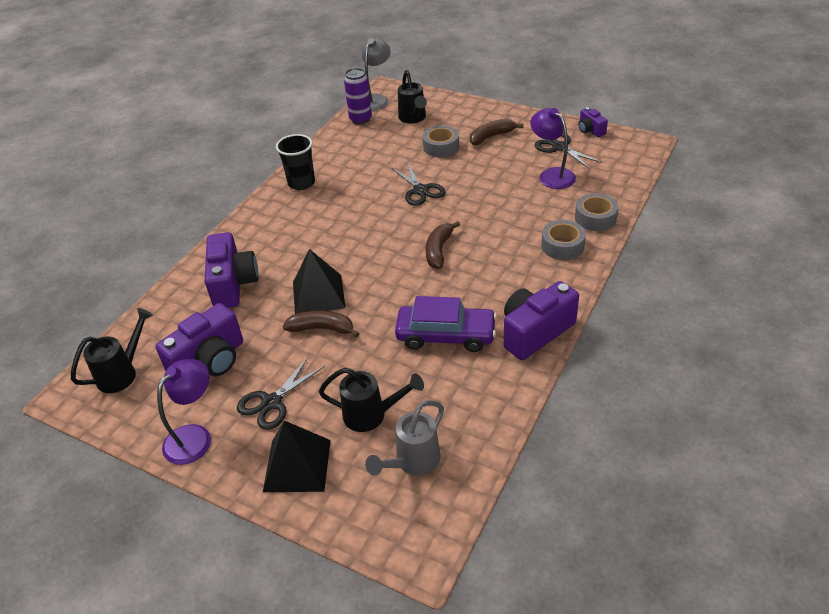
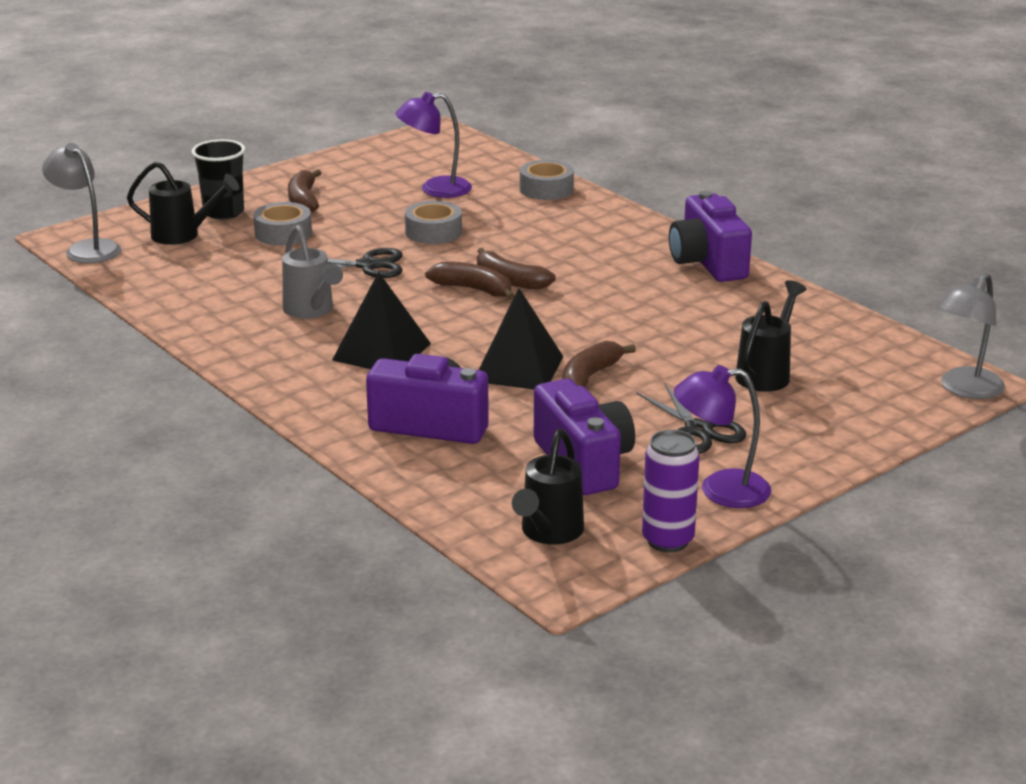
camera: 70 degrees left, 15 degrees down
black watering can [71,308,153,393] -> black watering can turned 135 degrees counterclockwise [512,429,584,544]
purple lamp [157,359,211,465] -> purple lamp turned 60 degrees counterclockwise [674,365,771,508]
black pyramid [263,420,331,492] -> black pyramid moved to [332,272,431,369]
black cup [276,134,315,190] -> black cup moved to [192,139,245,219]
purple can [344,68,372,125] -> purple can moved to [642,430,700,552]
grey watering can [365,400,444,476] -> grey watering can moved to [282,225,343,318]
purple car [395,296,497,352] -> none
black scissors [534,133,603,169] -> none
grey tape [541,220,586,260] -> grey tape moved to [405,201,462,244]
purple camera [578,107,608,137] -> none
none -> brown banana [425,262,515,300]
none -> grey lamp [937,273,1005,399]

